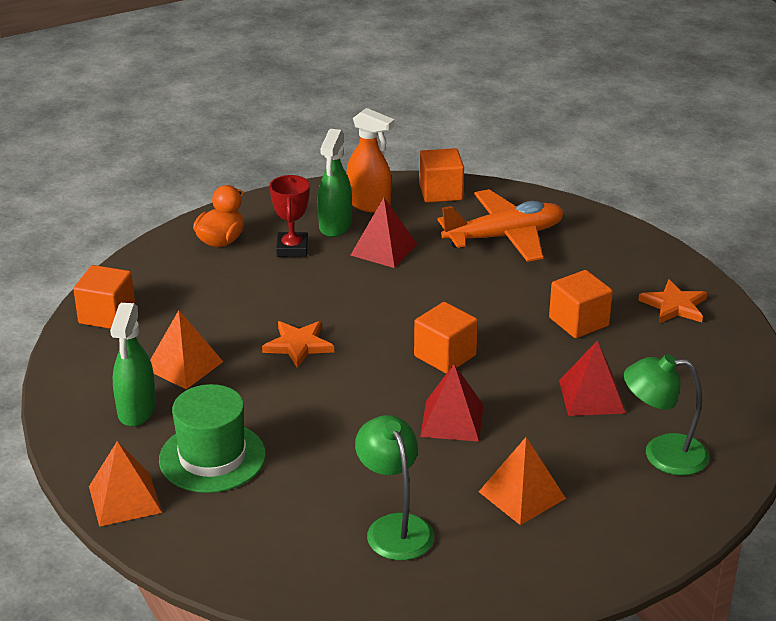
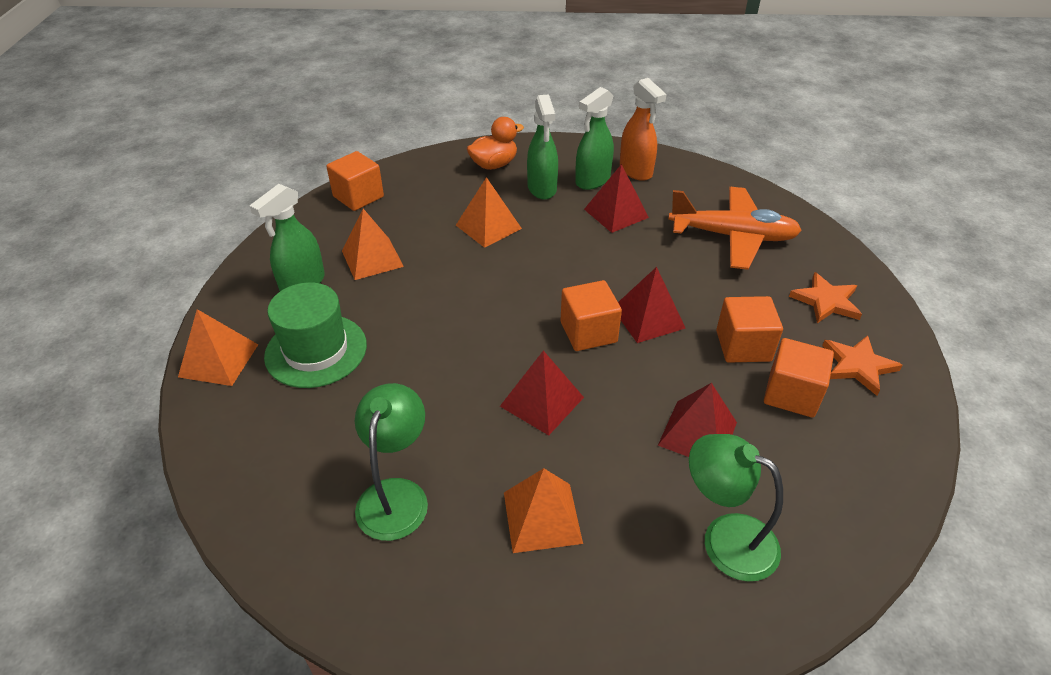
camera: 30 degrees right, 10 degrees up
orange star [262,321,334,368] -> orange star moved to [789,272,862,323]
red trophy [270,175,310,257] -> green spray bottle [527,94,558,200]
orange cube [419,148,464,203] -> orange cube moved to [764,338,834,418]
none -> orange pyramid [456,177,522,248]
none -> red pyramid [618,267,686,343]

